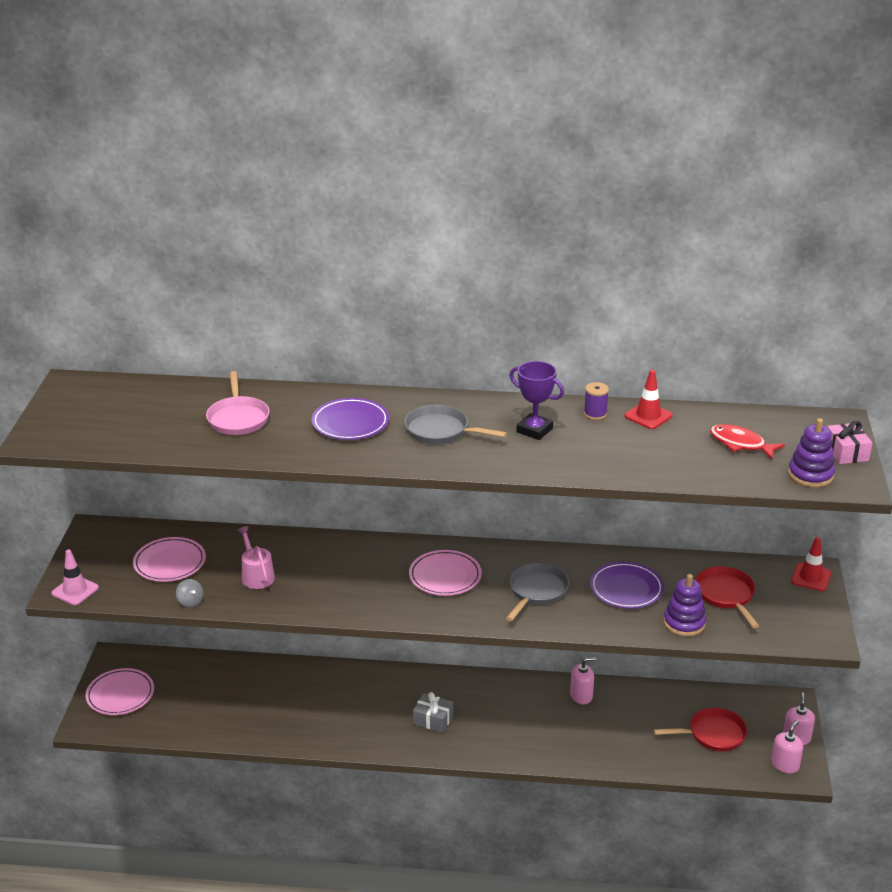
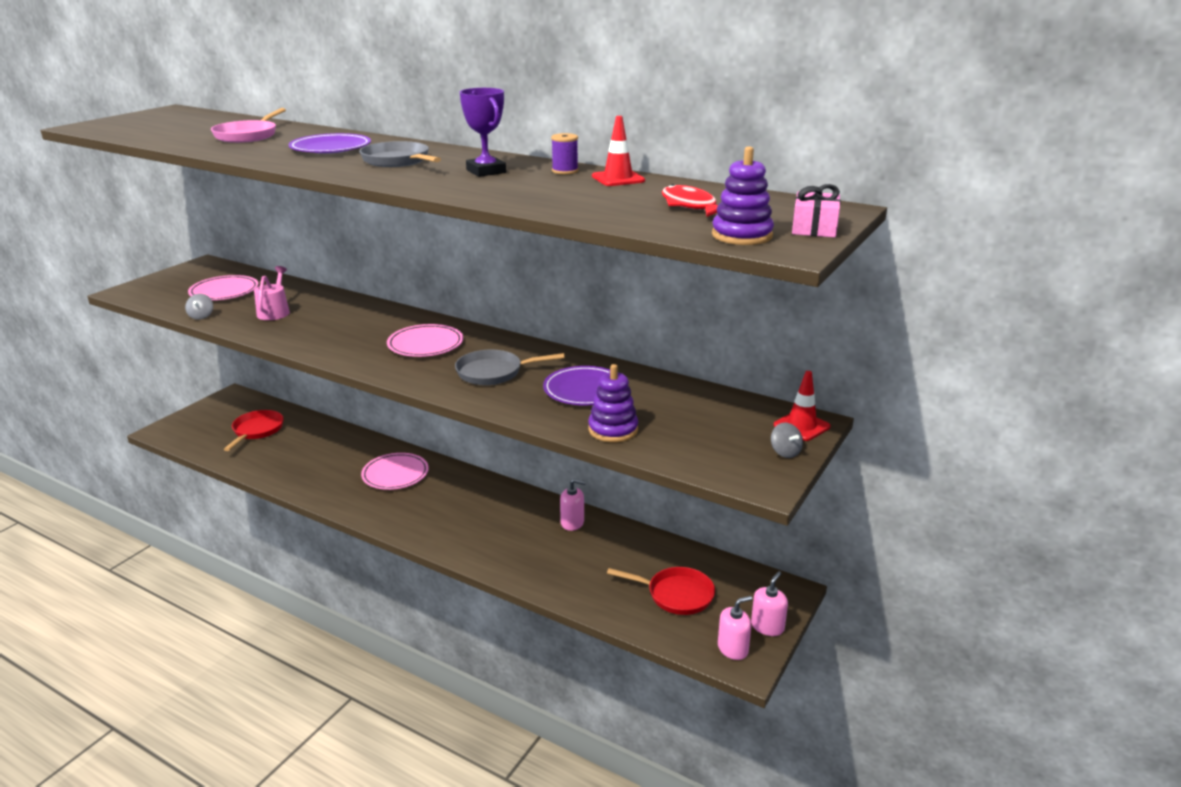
camera: 25 degrees right, 5 degrees down
pink traffic cone [51,549,99,605] -> none
pink plate [85,668,154,715] -> pink plate moved to [361,453,429,490]
grey gift [413,692,453,733] -> none
grey pan [506,563,569,621] -> grey pan turned 150 degrees counterclockwise [455,350,565,385]
red pan [695,566,759,628] -> red pan moved to [224,410,284,451]
none -> grey spinning top [771,423,803,458]

